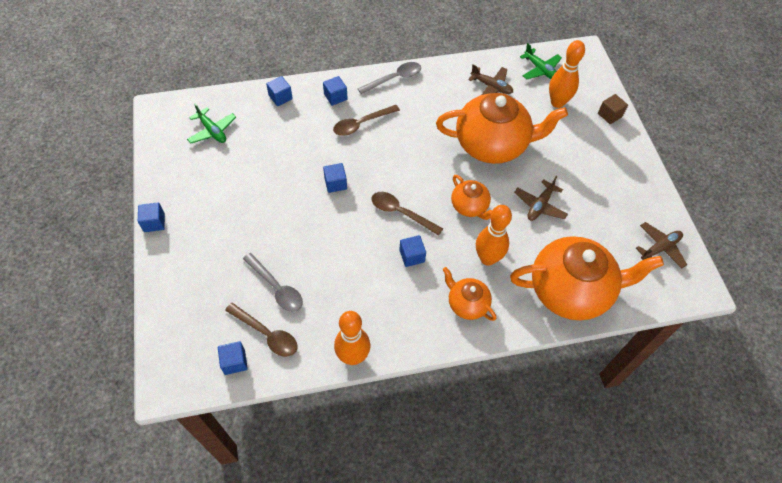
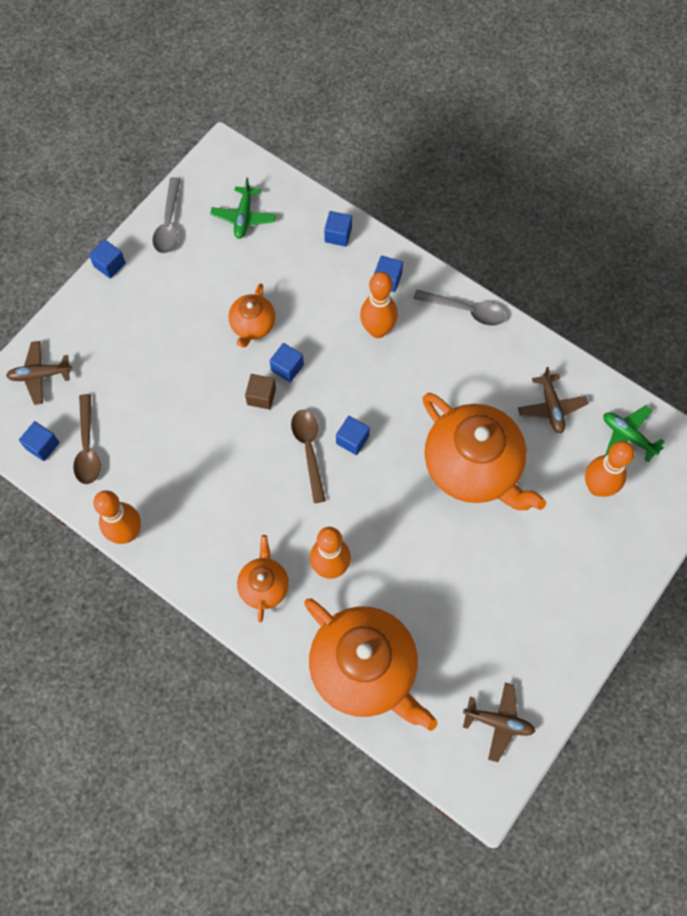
camera: 50 degrees right, 10 degrees up
grey spoon [243,253,303,312] -> grey spoon moved to [153,177,181,253]
brown spoon [333,105,400,136] -> orange bowling pin [360,272,398,338]
blue cube [399,235,426,267] -> blue cube moved to [336,416,370,455]
orange teapot [451,175,492,220] -> orange teapot moved to [229,283,276,348]
brown plane [514,176,568,221] -> brown plane moved to [6,341,72,405]
green plane [520,43,562,80] -> green plane turned 120 degrees clockwise [603,405,665,462]
brown cube [598,94,628,124] -> brown cube moved to [245,374,276,409]

